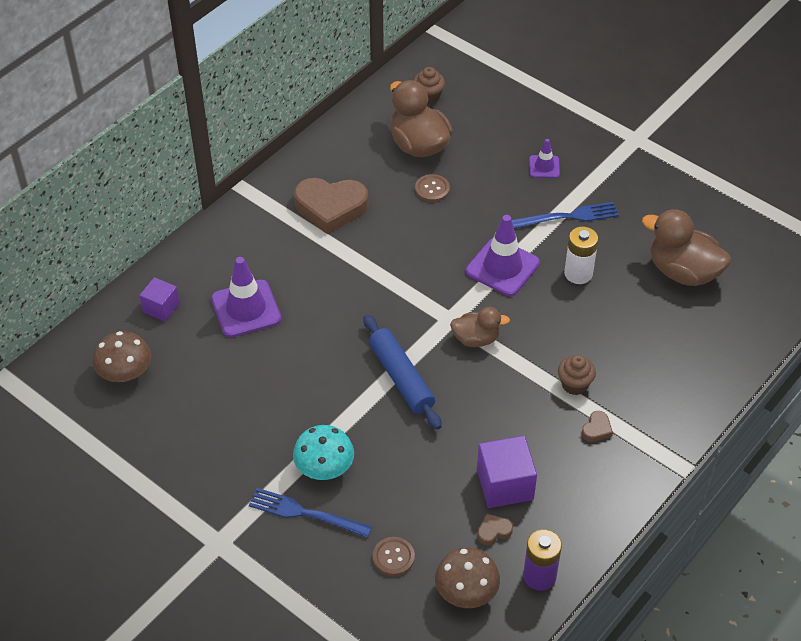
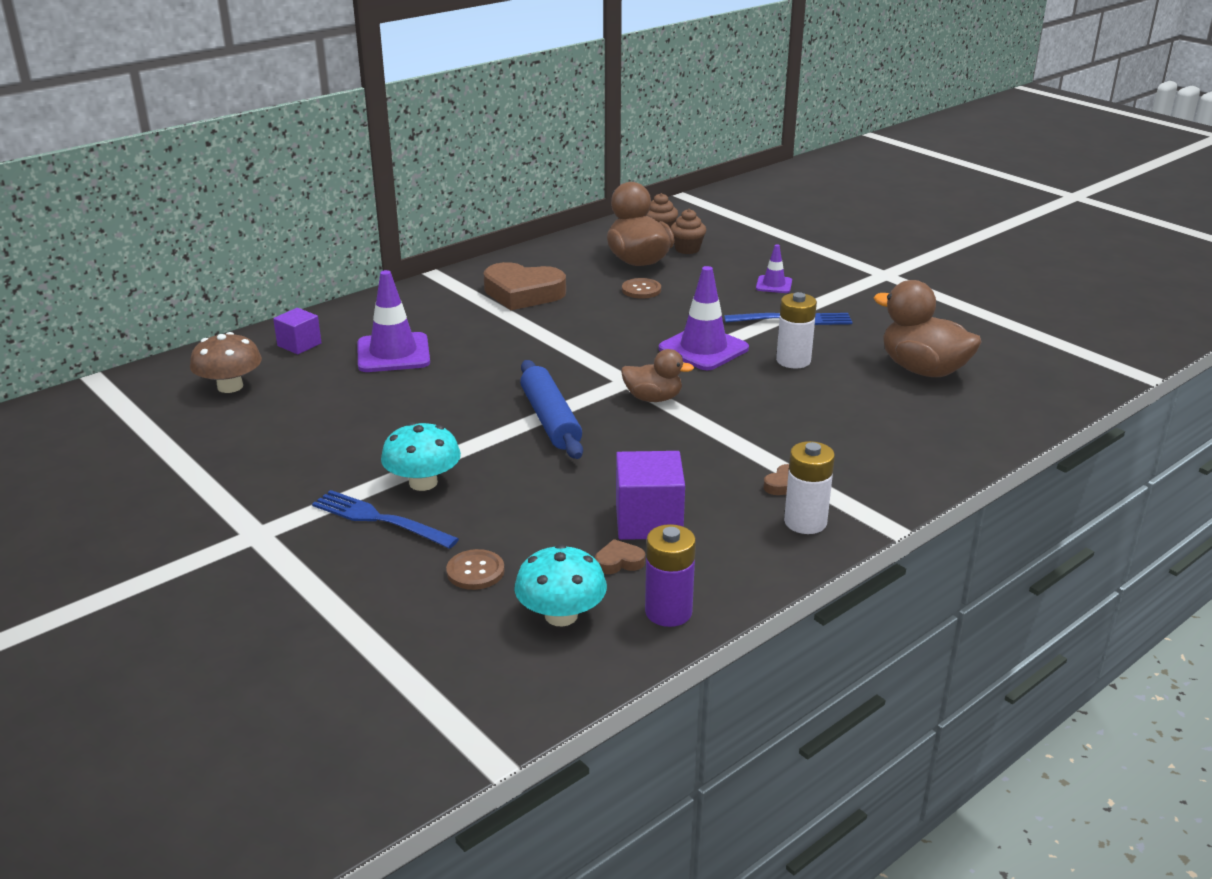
camera: 10 degrees right, 20 degrees down
brown mushroom [435,547,500,608] -> turquoise mushroom [515,544,607,627]
brown cupcake [558,355,596,395] -> brown cupcake moved to [670,209,706,254]
none -> white battery [784,441,835,534]

